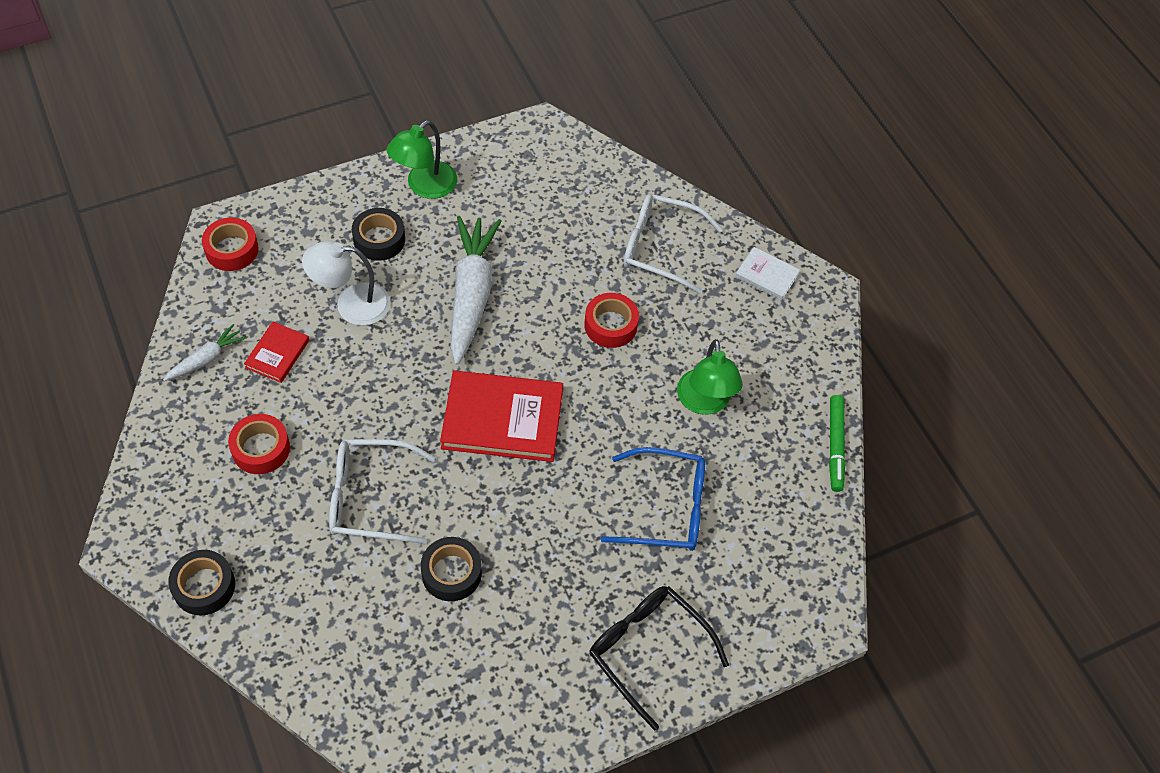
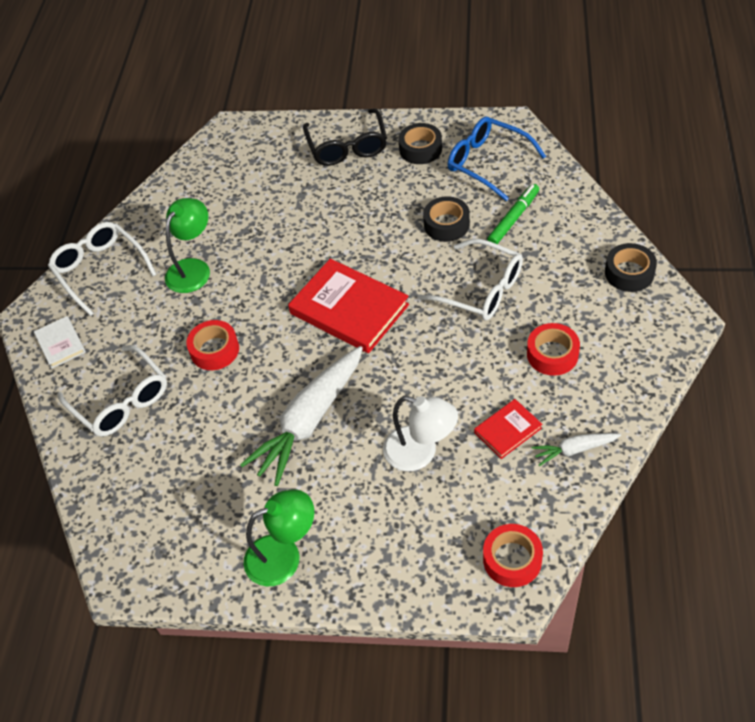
camera: 140 degrees left, 5 degrees down
black tape [352,208,405,261] -> black tape moved to [398,123,442,164]
blue glasses [601,447,705,551] -> blue glasses moved to [448,117,546,201]
green marker [829,395,846,492] -> green marker moved to [487,184,539,244]
none -> white glasses [48,222,157,316]

